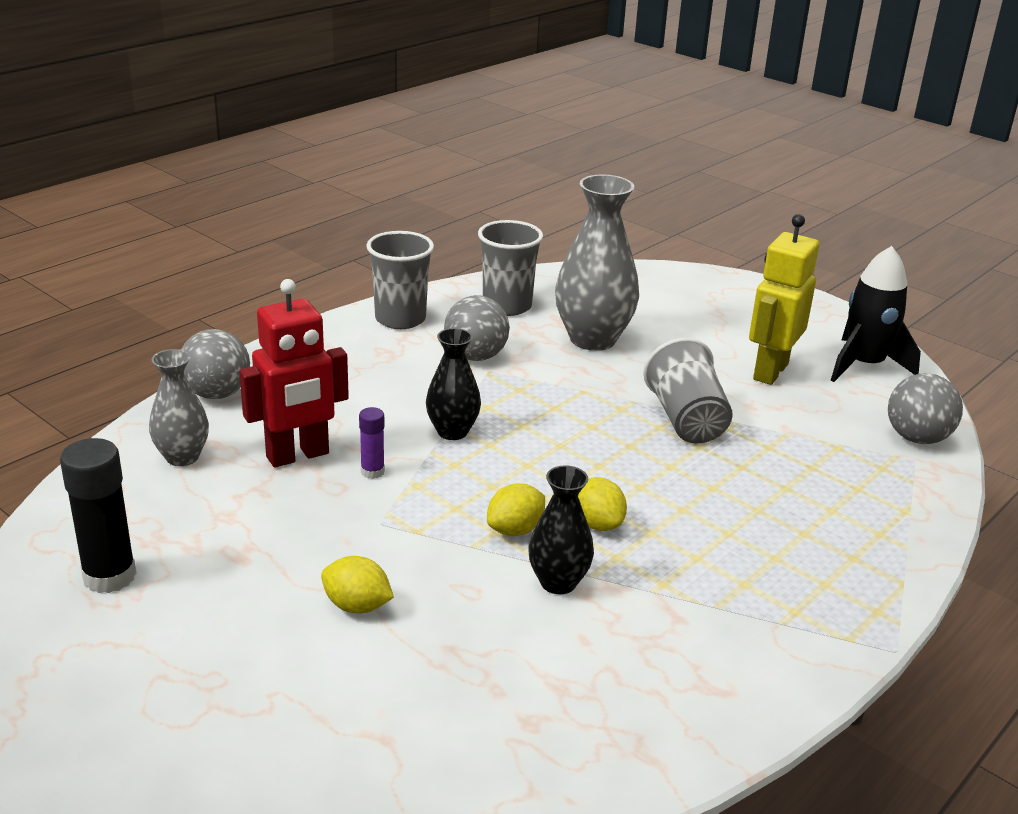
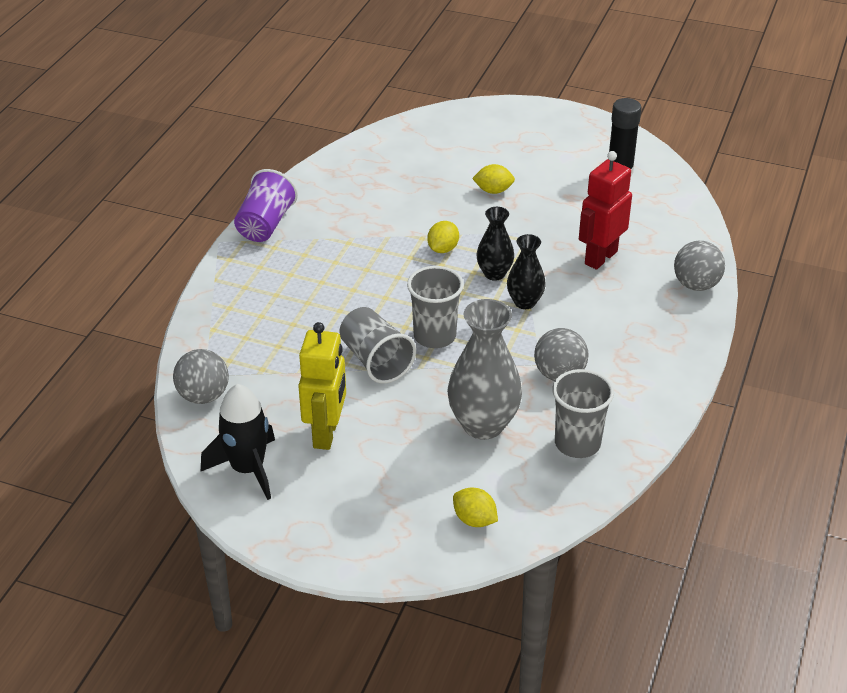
camera: 160 degrees right, 10 degrees up
grey vase [149,349,209,466] -> none
purple glue stick [359,407,385,479] -> none
grey cup [366,231,434,329] -> grey cup moved to [407,266,464,348]
black vase [528,465,594,594] -> black vase moved to [477,207,514,281]
yellow lemon [578,477,627,531] -> yellow lemon moved to [453,488,498,527]
none -> purple cup [234,169,298,242]

